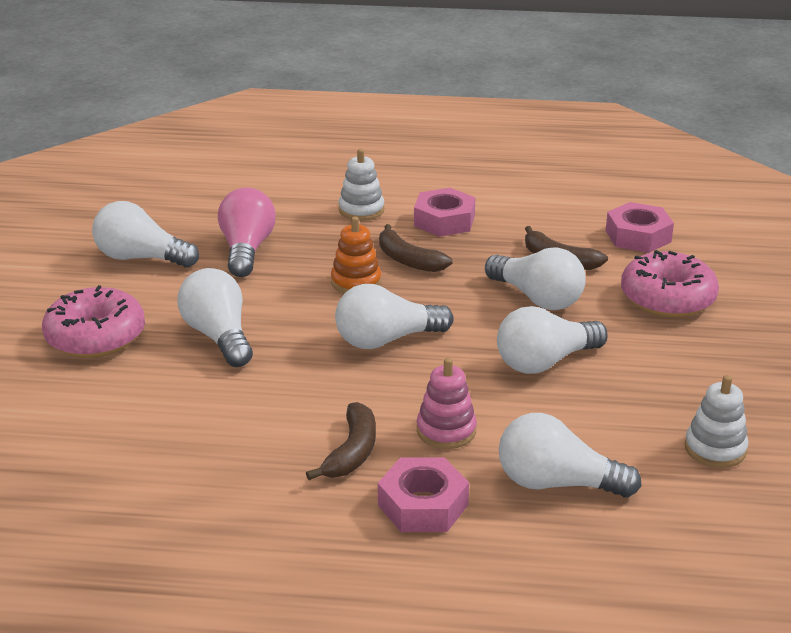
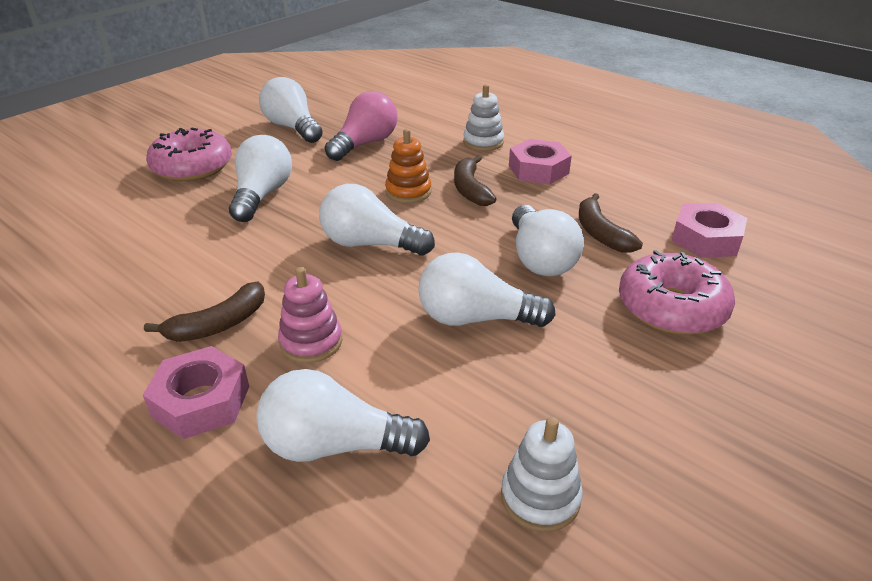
camera: 35 degrees right, 5 degrees up
white light bulb [499,413,642,498] -> white light bulb turned 45 degrees counterclockwise [256,369,430,462]

